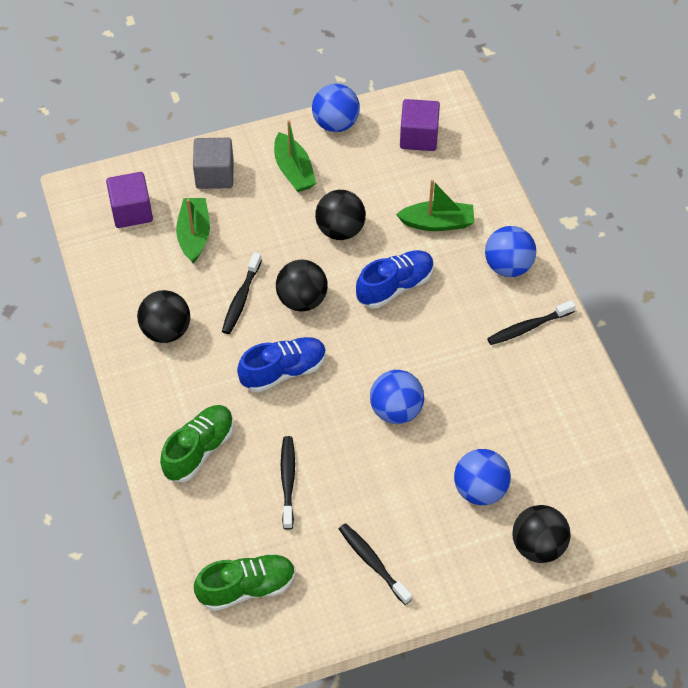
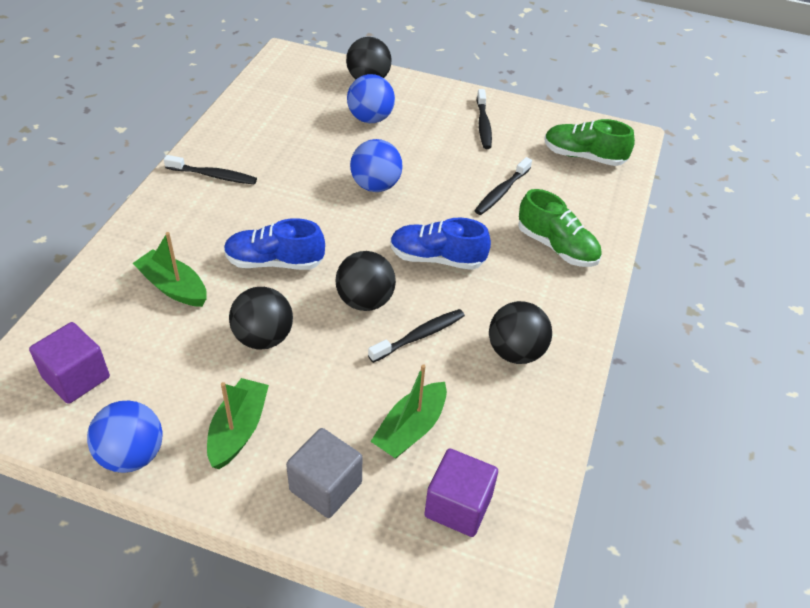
camera: 145 degrees left, 10 degrees down
green shoe [160,405,234,482] -> green shoe turned 120 degrees counterclockwise [518,189,602,267]
blue ball [485,226,536,277] -> none

